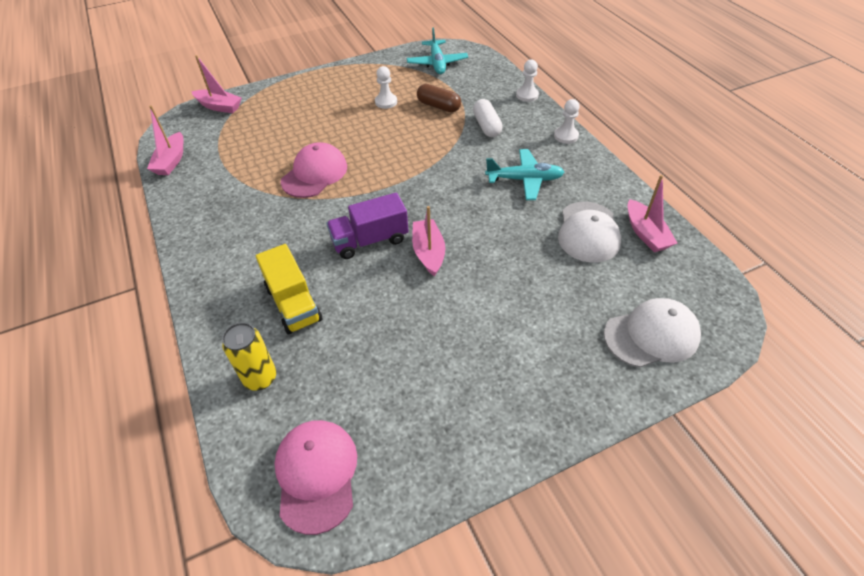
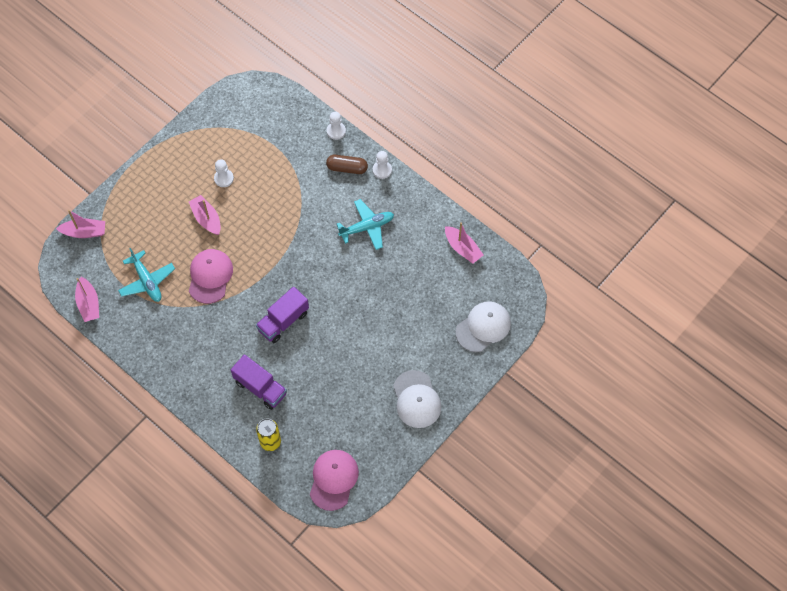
camera: 25 degrees left, 15 degrees up
yellow truck [256,244,323,334] -> purple truck [231,354,287,410]
pink cap [274,420,357,535] -> pink cap turned 45 degrees clockwise [310,450,359,511]
turquoise plane [407,27,468,74] -> turquoise plane moved to [118,248,175,302]
pink boat [412,206,445,277] -> pink boat moved to [189,195,221,235]
brown capsule [417,84,461,112] -> brown capsule moved to [326,155,368,174]
white capsule [473,99,503,137] -> none
white cap [558,202,621,263] -> white cap moved to [393,370,442,428]

